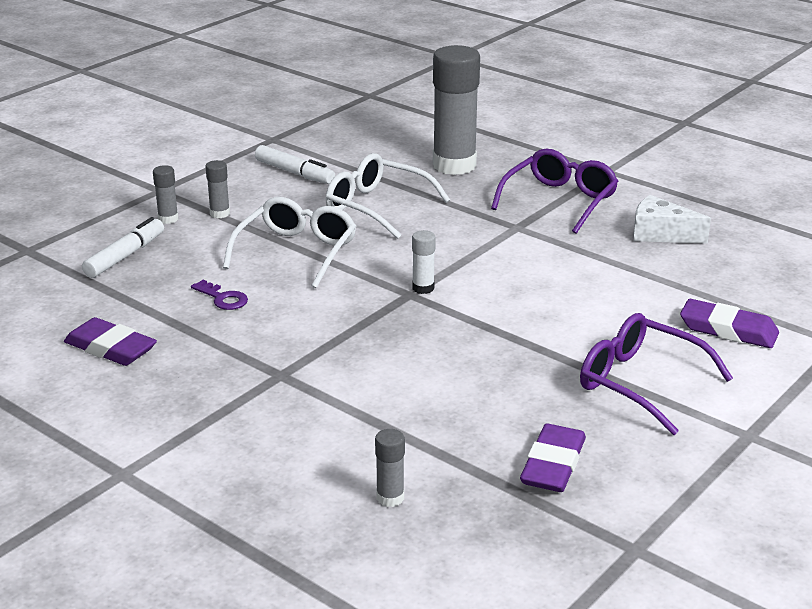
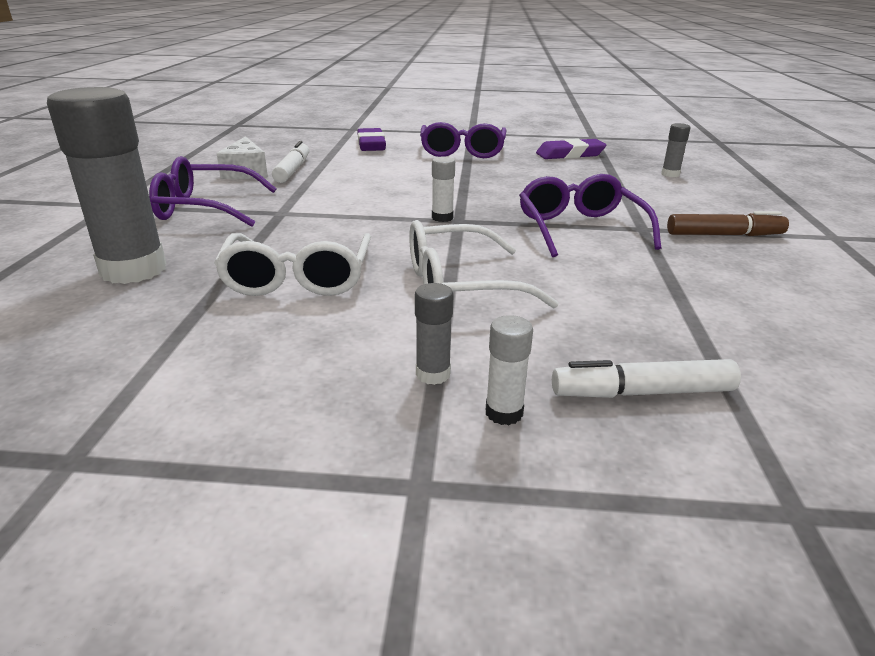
camera: 125 degrees left, 0 degrees up
purple eraser [64,317,157,366] -> none
grey glue stick [153,165,178,224] -> white glue stick [486,315,533,425]
purple key [191,280,248,310] -> none
white marker [255,145,335,184] -> white marker moved to [272,141,309,183]
none -> purple glasses [519,174,661,257]
none -> brown marker [667,211,789,236]

